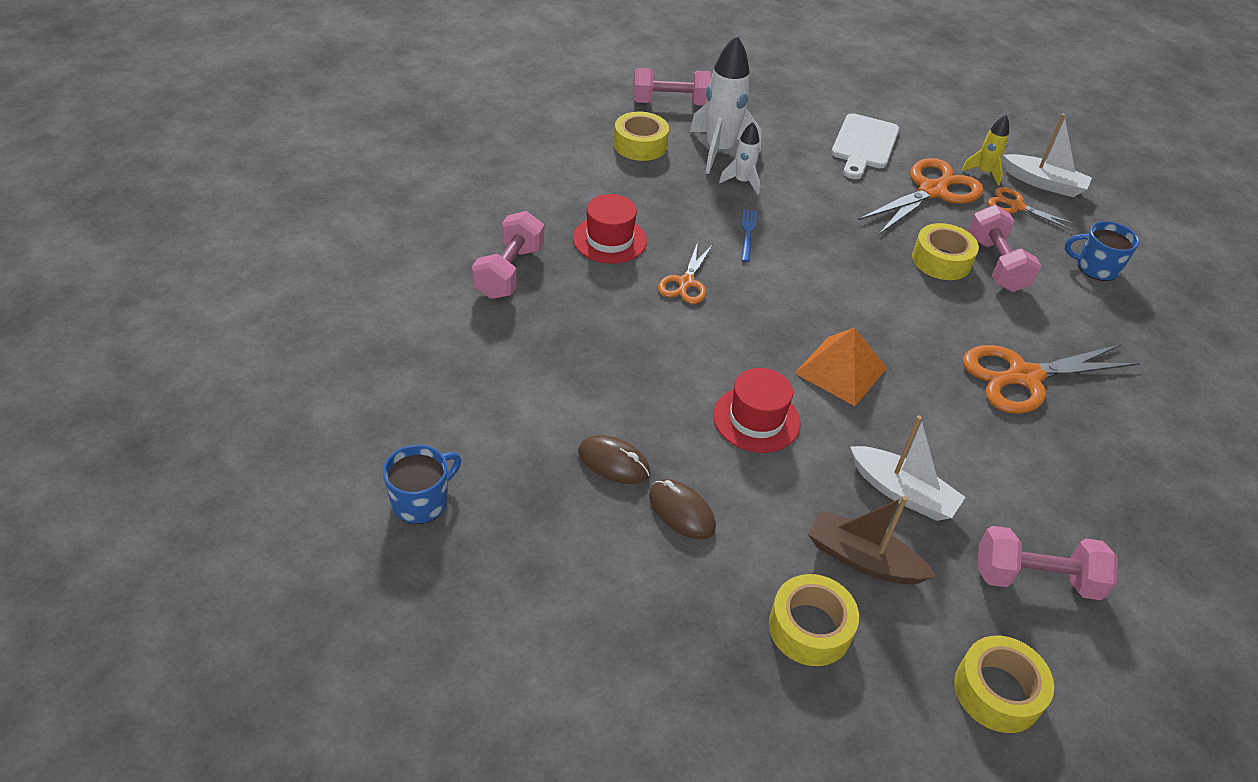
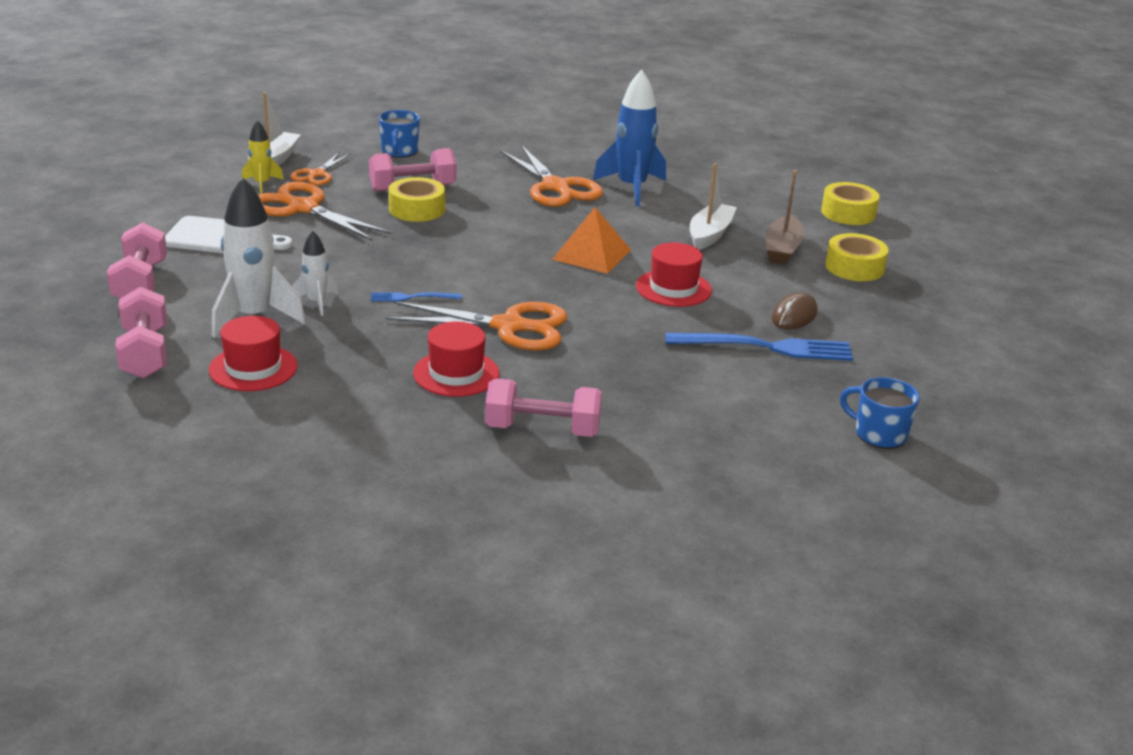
camera: 100 degrees left, 15 degrees down
brown mouse [578,435,650,484] -> blue fork [665,333,853,361]
yellow tape [614,112,669,161] -> red hat [209,316,298,391]
orange scissors [658,242,712,304] -> orange scissors [385,301,567,351], size x1.77
pink dumbbell [977,526,1118,600] -> pink dumbbell moved to [107,222,167,298]
none -> blue rocket [593,70,666,206]

